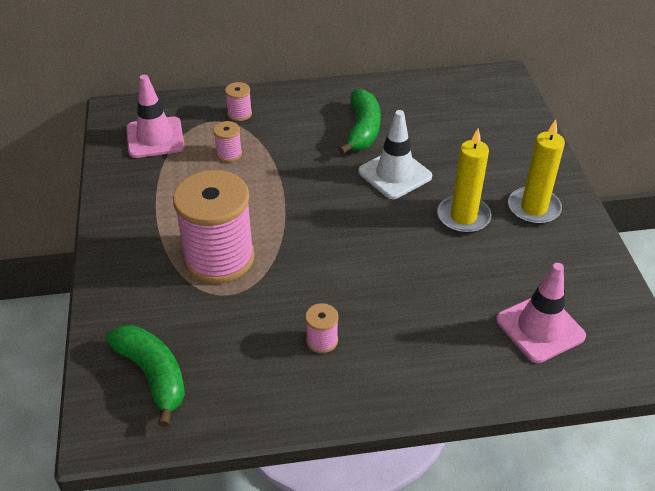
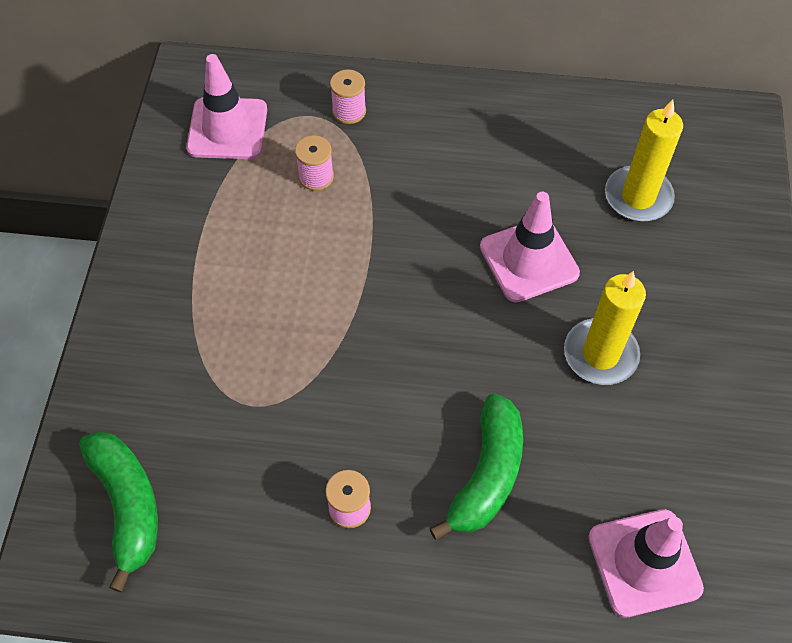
camera: 15 degrees right, 15 degrees up
pink spool [173,170,255,284] -> none
green banana [338,89,381,155] -> green banana moved to [429,393,523,540]
white traffic cone [358,110,432,199] -> pink traffic cone [480,192,580,302]
yellow candle [508,119,565,224] -> yellow candle moved to [605,100,683,221]

